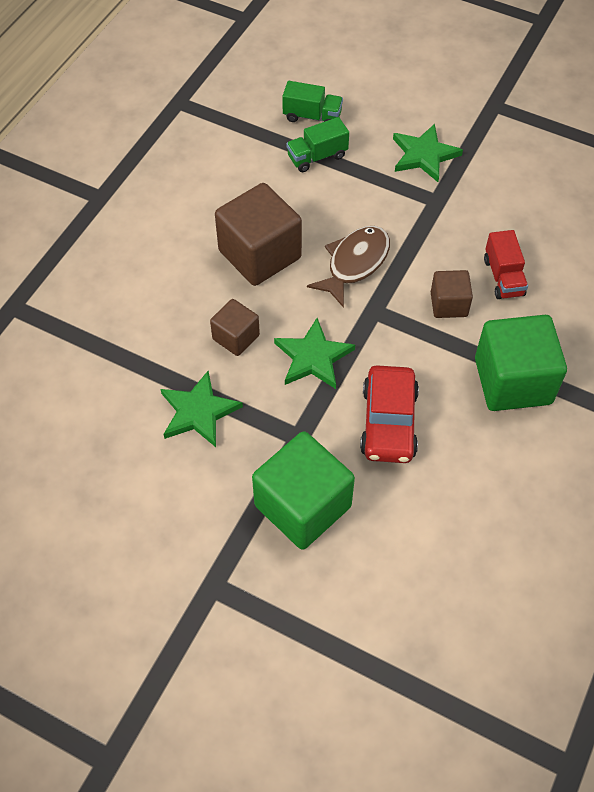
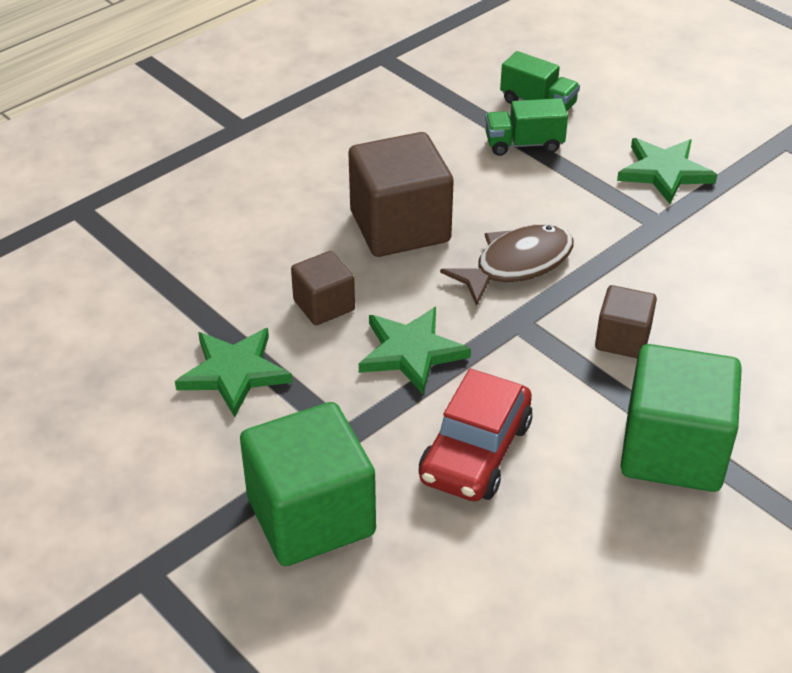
camera: 20 degrees right, 15 degrees down
red truck [484,230,528,299] -> none

